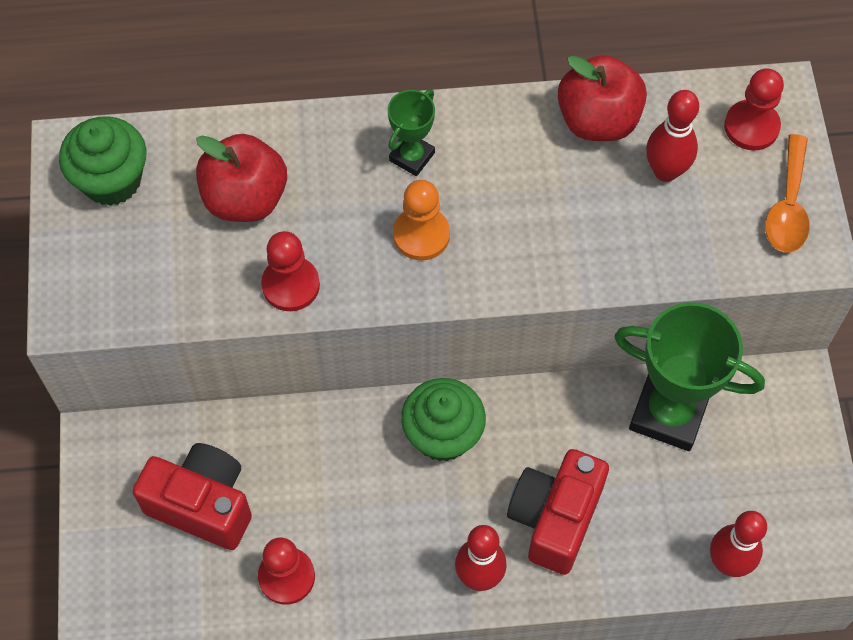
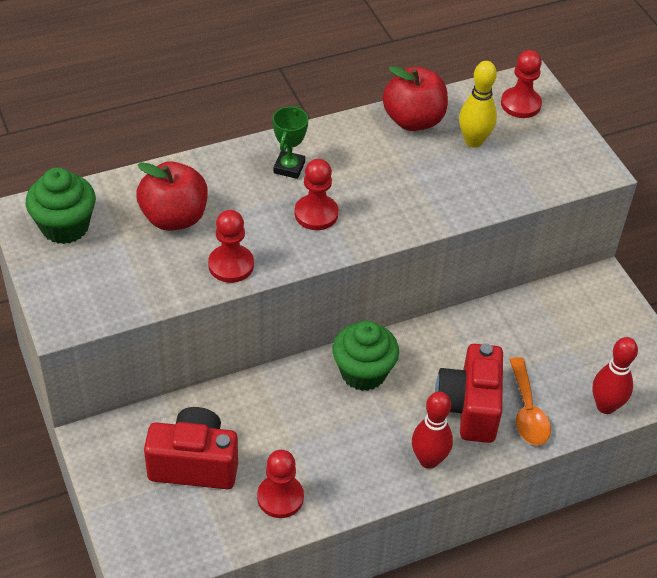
camera: 20 degrees left, 15 degrees down
orange pawn [393,180,450,261] -> red pawn [295,159,338,230]
green trophy [614,302,765,451] -> none
red bowling pin [646,90,699,182] -> yellow bowling pin [459,61,497,148]
orange spoon [765,134,809,253] -> orange spoon moved to [509,357,551,445]

